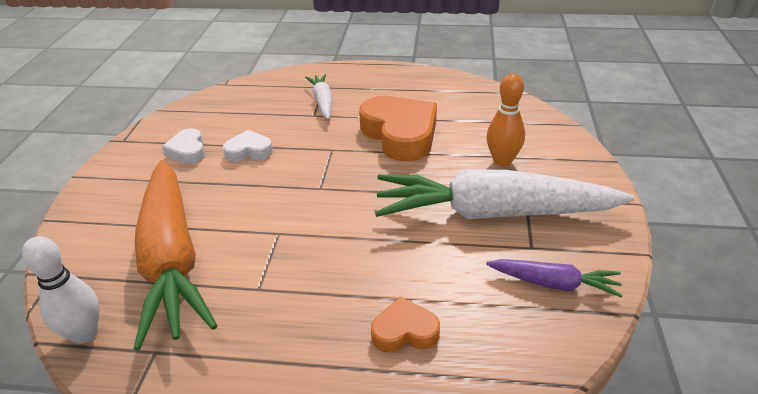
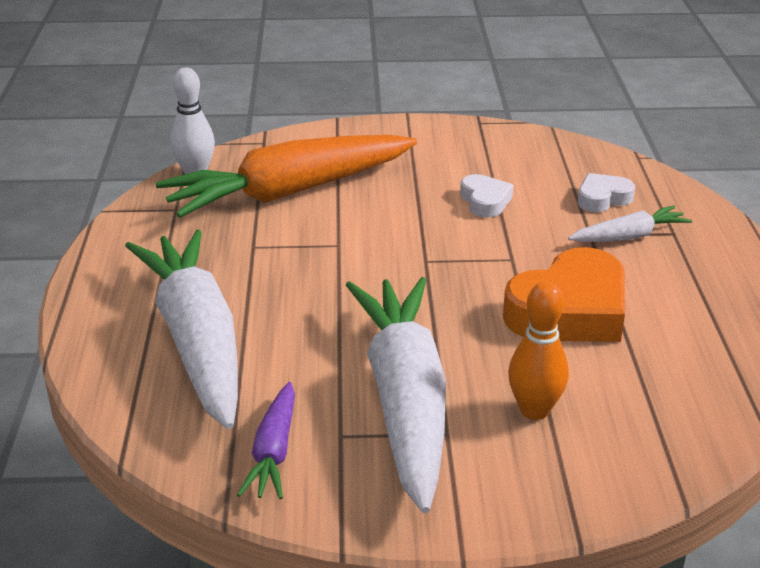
camera: 80 degrees right, 5 degrees down
white heart [162,128,205,164] -> white heart moved to [578,173,635,212]
orange heart [371,297,440,353] -> white carrot [125,230,238,429]

